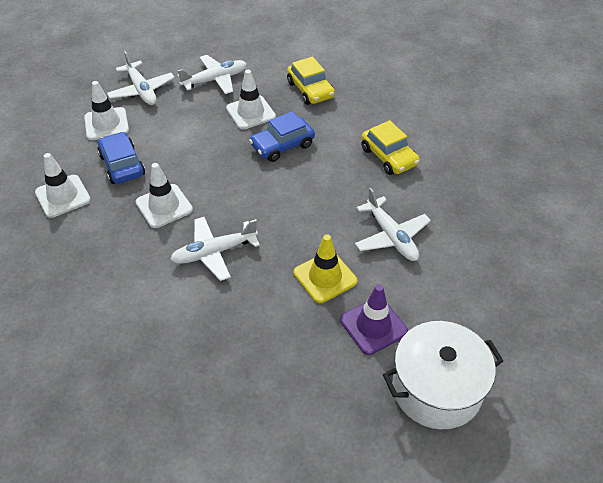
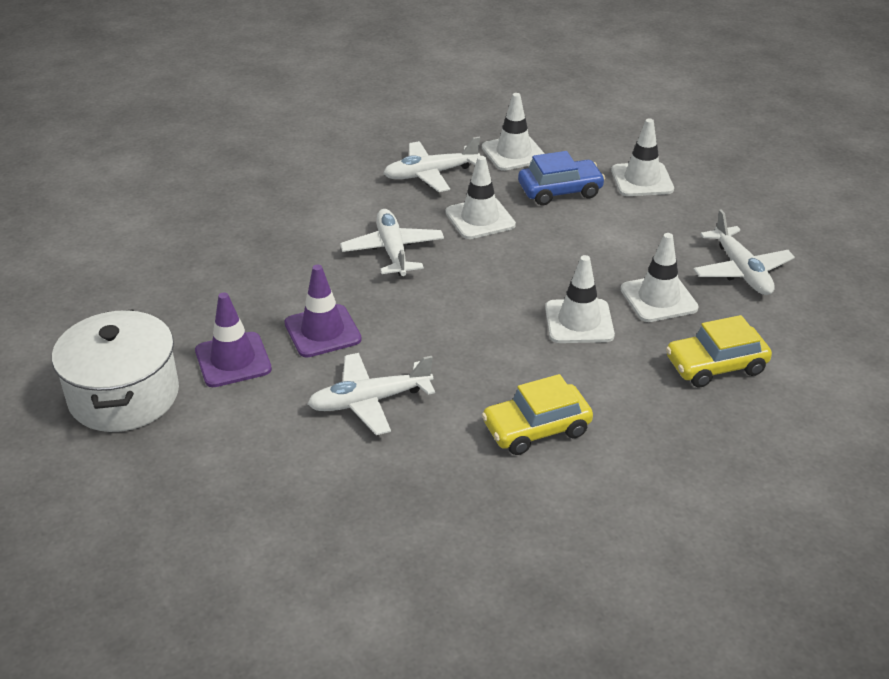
camera: 100 degrees right, 10 degrees down
white plane [107,51,175,105] -> white plane moved to [383,136,480,192]
blue car [249,111,315,162] -> white traffic cone [545,255,615,343]
yellow traffic cone [294,234,357,303] -> purple traffic cone [285,265,362,357]

